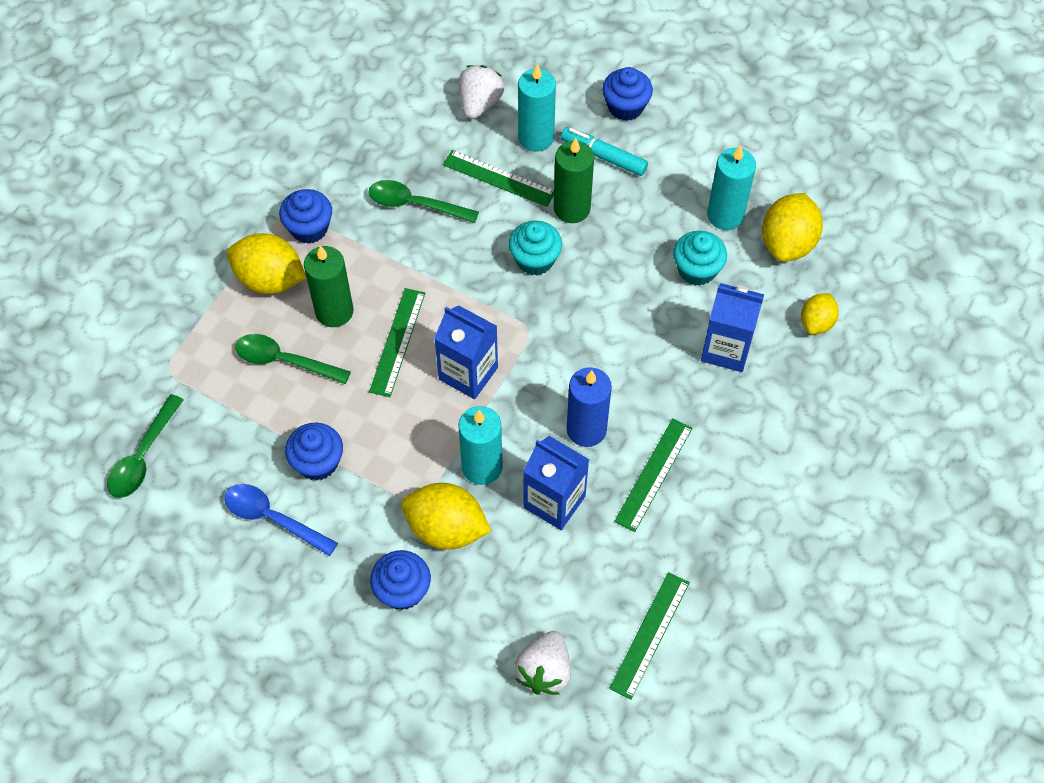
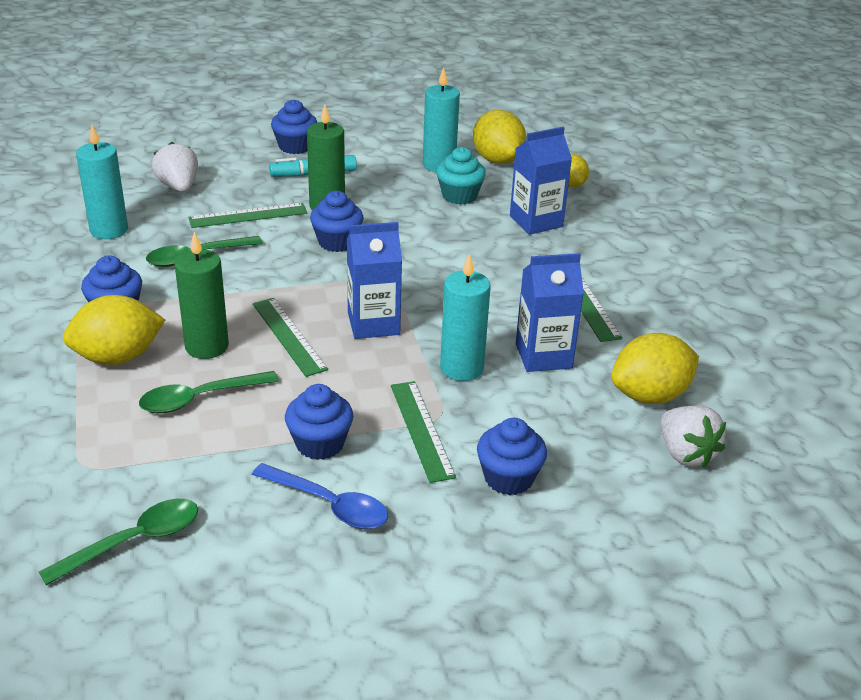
camera: 45 degrees left, 25 degrees down
green spoon [107,394,183,498] -> green spoon turned 105 degrees counterclockwise [39,499,198,585]
blue spoon [224,484,338,556] -> blue spoon turned 135 degrees counterclockwise [252,463,388,529]
yellow lemon [401,483,491,550] -> yellow lemon moved to [611,333,699,404]
turquoise cupcake [509,220,562,275] -> blue cupcake [310,191,364,252]
turquoise candle [518,64,556,152] -> turquoise candle moved to [76,124,128,239]
blue candle [567,367,612,447] -> none
green ruler [609,572,690,700] -> green ruler moved to [391,381,456,483]

